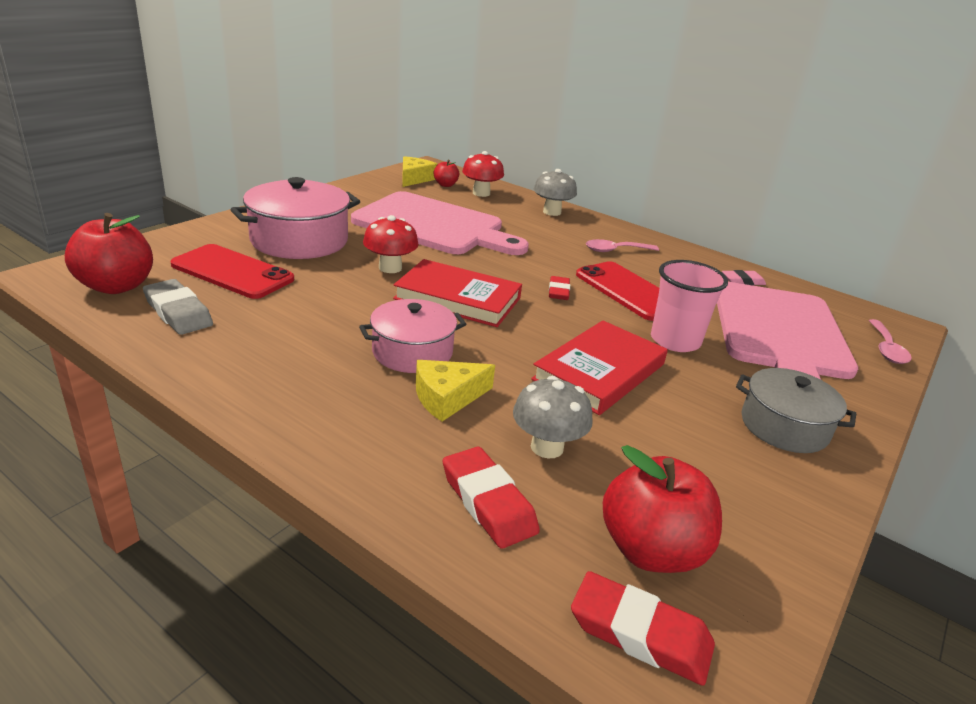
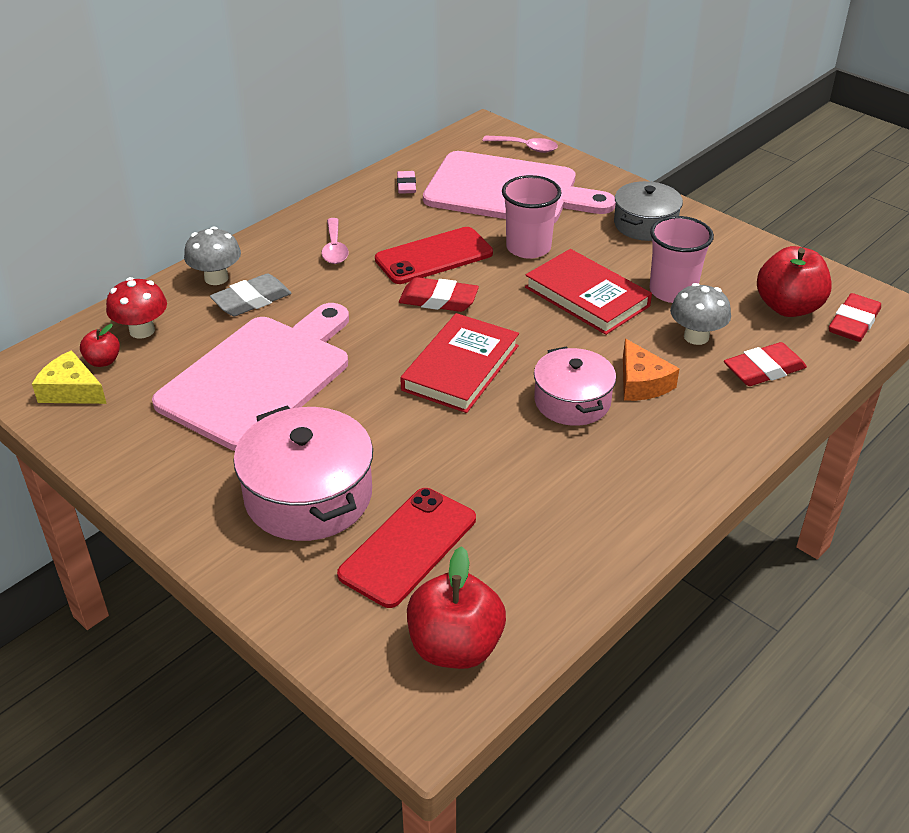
camera: 80 degrees left, 10 degrees up
grey eraser [143,279,213,335] -> grey eraser moved to [210,273,292,316]
red mushroom [363,215,419,273] -> none
yellow cheese [416,360,495,422] -> orange cheese [623,339,680,401]
red eraser [549,276,570,300] -> red eraser [399,277,479,312], size x1.57
none -> pink cup [649,216,714,303]

